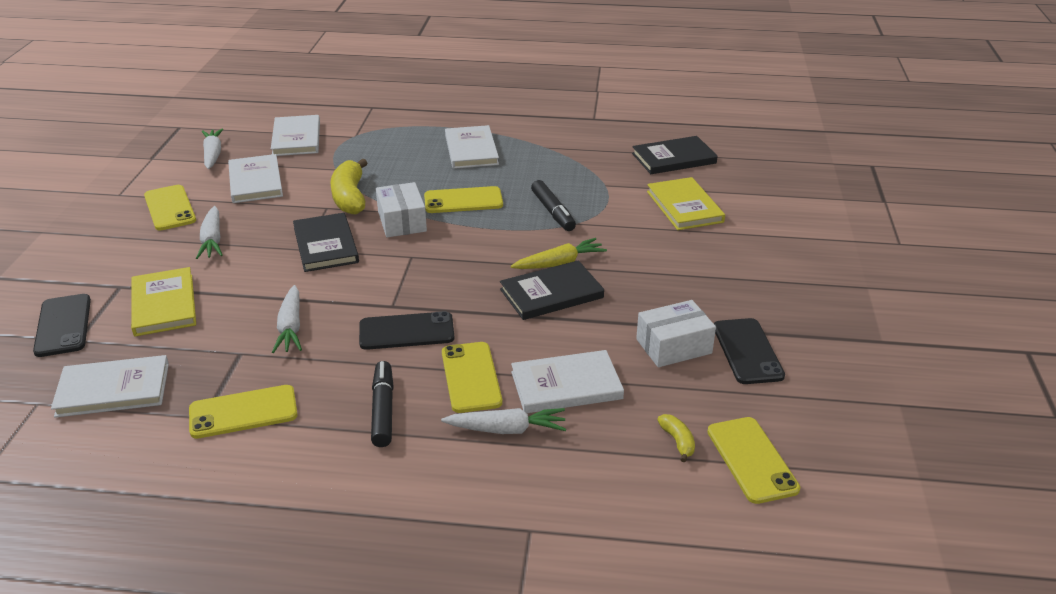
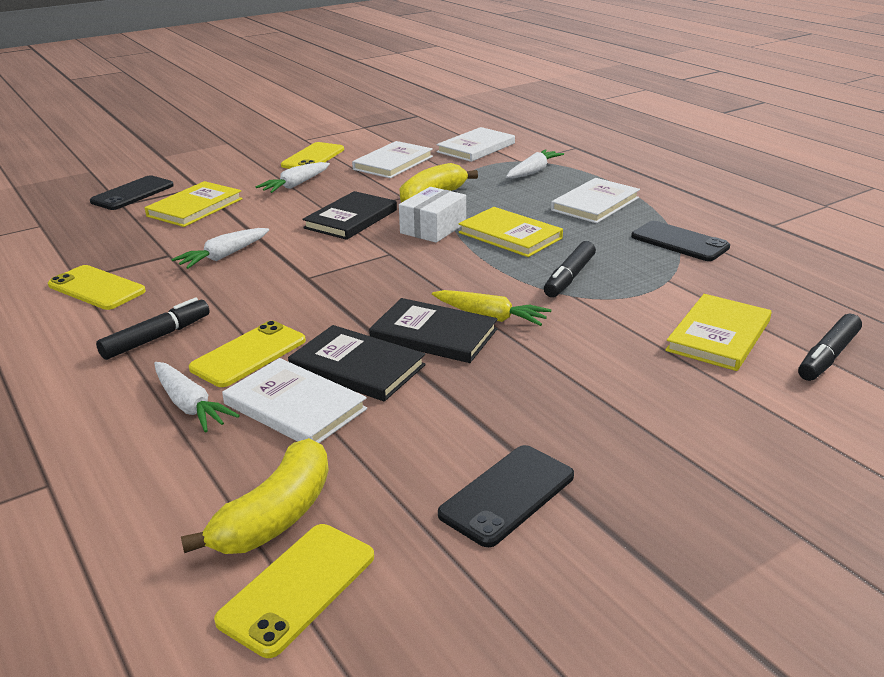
camera: 50 degrees right, 5 degrees down
white book [51,355,169,418] -> none
white carrot [202,128,223,169] -> white carrot moved to [506,149,564,178]
black phone [359,311,454,350] -> black phone moved to [631,221,730,261]
yellow phone [424,186,503,213] -> yellow book [459,207,563,257]
black book [632,136,717,174] -> black book moved to [288,325,426,401]
white box [636,300,716,367] -> none
yellow banana [657,414,695,463] -> yellow banana [181,438,329,554], size x2.06
none -> black marker [798,314,862,381]

